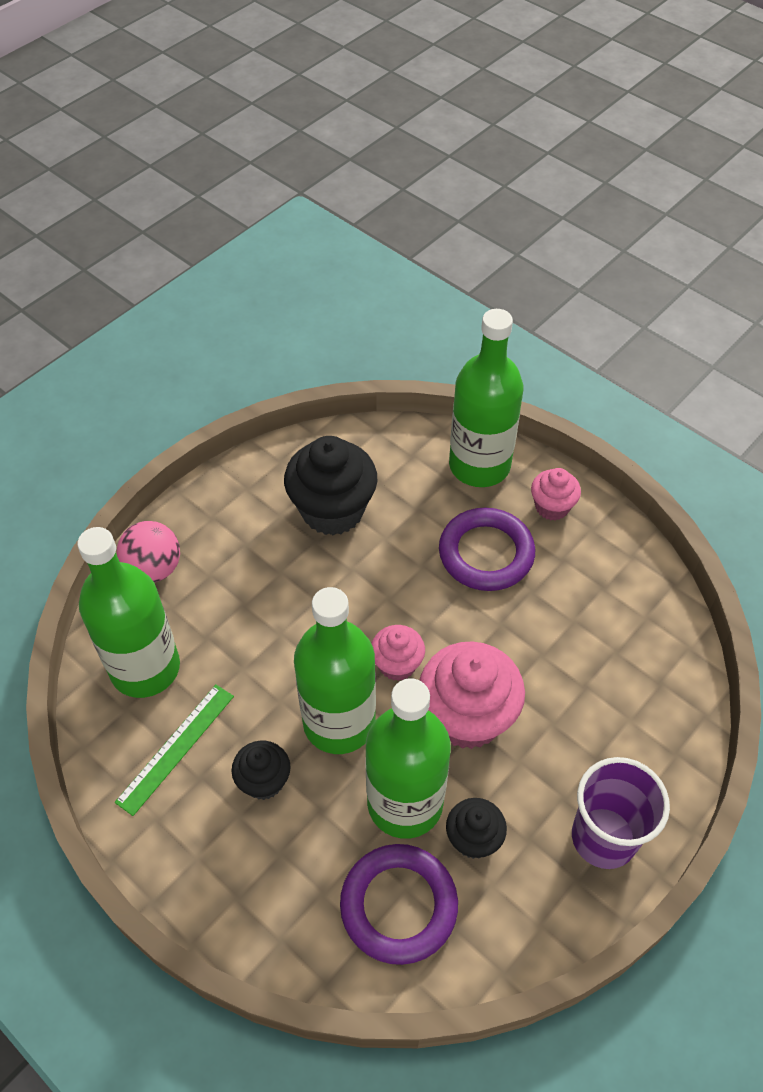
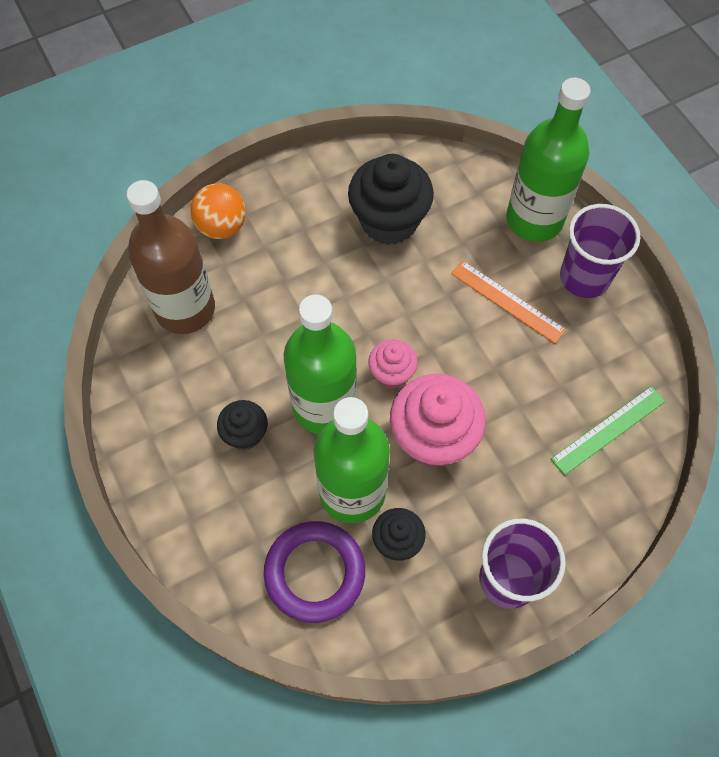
camera: 20 degrees right, 10 degrees up
green bottle [77,527,180,698] -> brown bottle [126,180,215,334]
green ruler [115,685,234,816] -> green ruler moved to [551,386,666,476]
pink ball [117,521,180,582] -> orange ball [190,183,246,239]
purple ring [439,508,535,591] -> orange ruler [451,260,566,344]
pink cupcake [531,468,581,521] -> purple cup [560,204,640,298]

